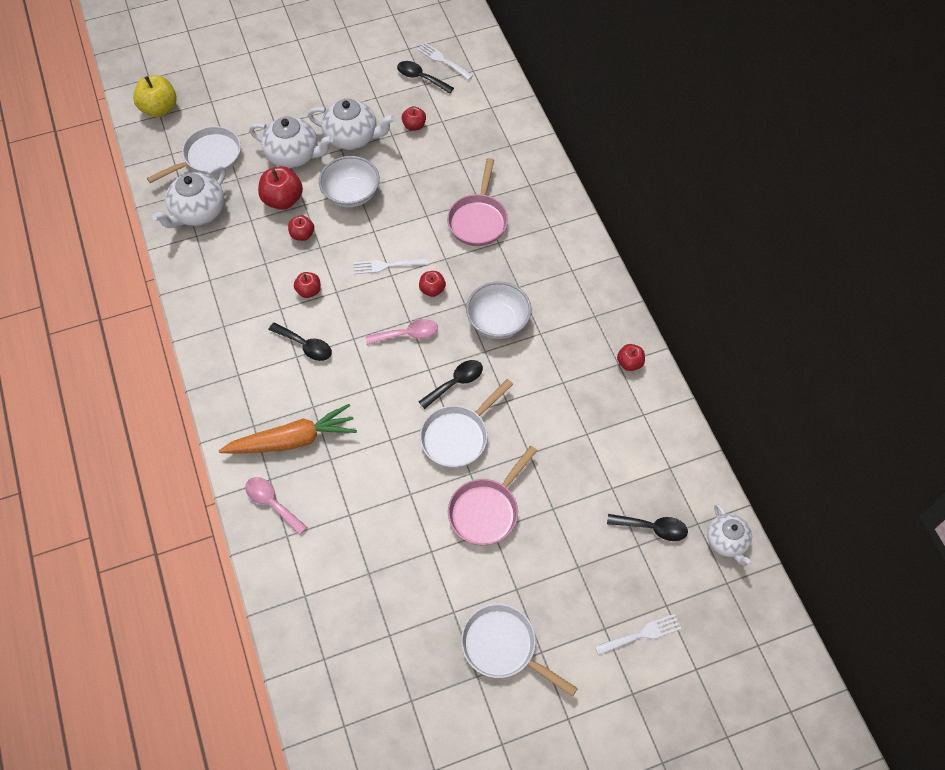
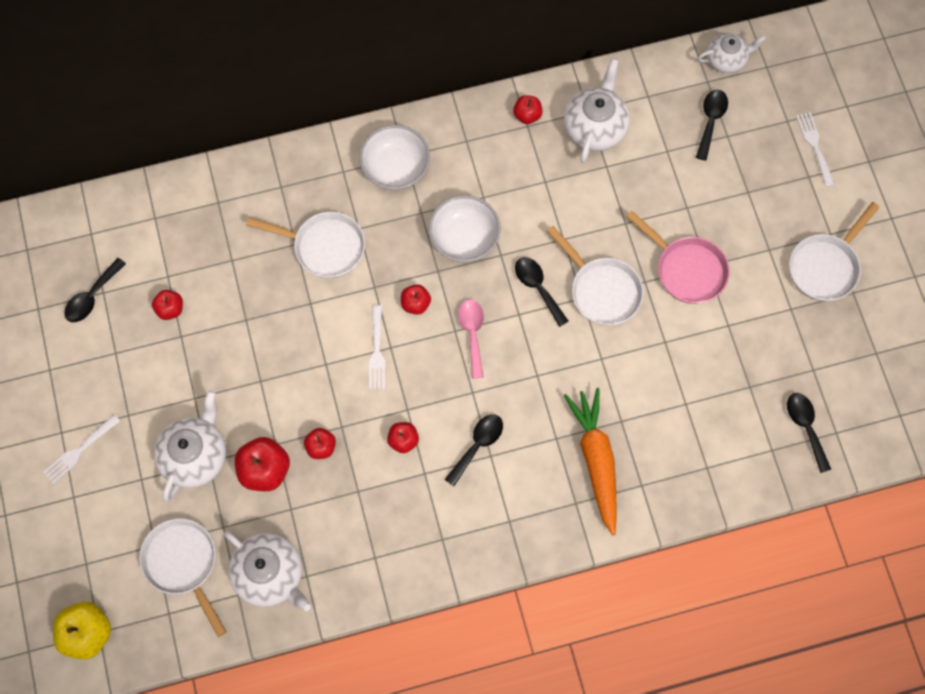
camera: 85 degrees left, 10 degrees up
pink spoon [245,477,307,535] -> none
white teapot [308,99,395,150] -> white teapot moved to [564,58,630,163]
white bowl [319,156,380,208] -> white bowl moved to [359,125,430,190]
white fork [417,43,473,80] -> white fork moved to [43,415,120,484]
pink pan [447,158,508,246] -> white pan [246,212,365,278]
none -> black spoon [787,393,831,473]

